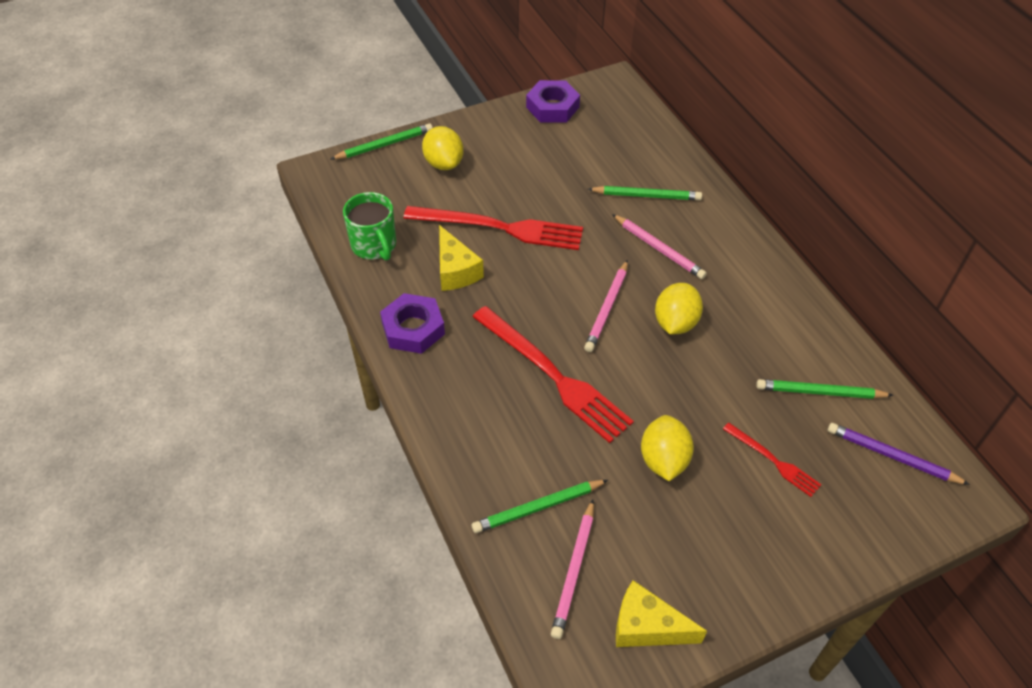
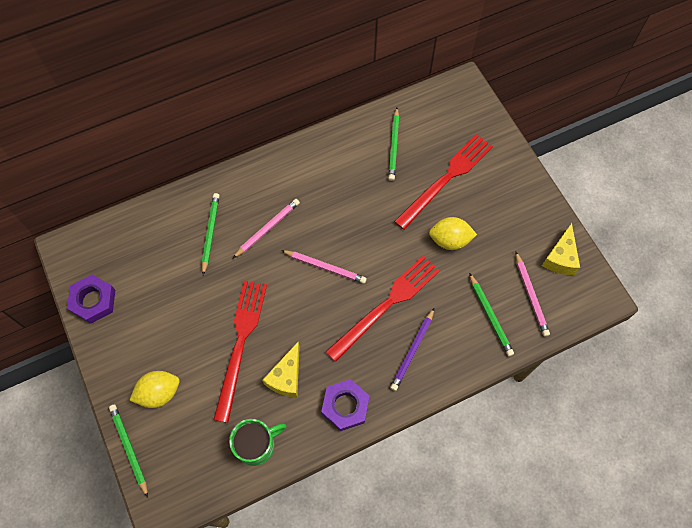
camera: 90 degrees left, 15 degrees up
yellow cheese [439,225,484,291] -> yellow cheese turned 135 degrees clockwise [262,342,300,397]
pink pencil [551,500,594,639] -> pink pencil turned 60 degrees clockwise [515,251,550,337]
yellow lemon [655,283,703,334] -> none
red fork [723,422,821,497] -> red fork [394,134,493,230], size x1.99
purple pencil [828,423,970,485] -> purple pencil moved to [390,308,434,391]

